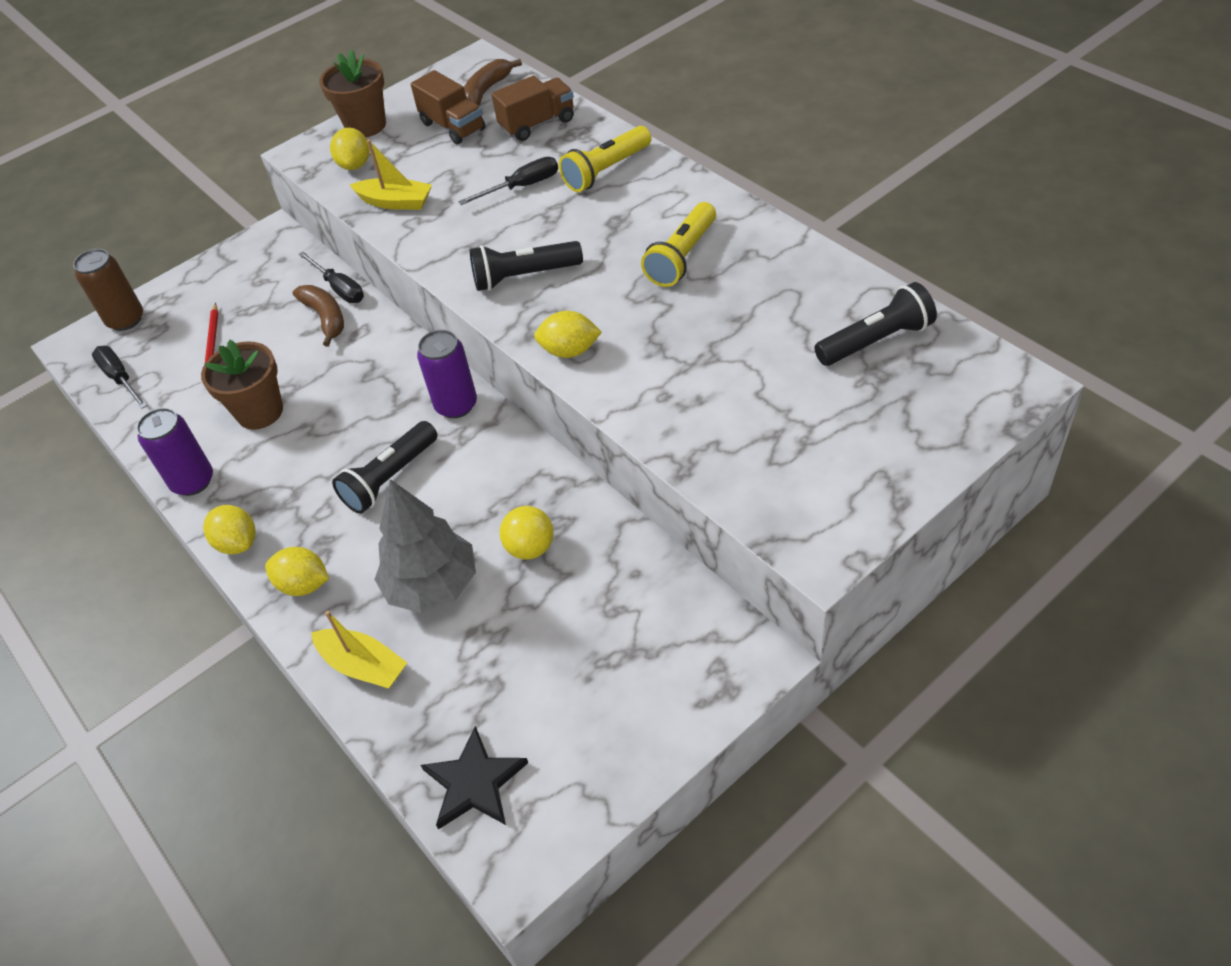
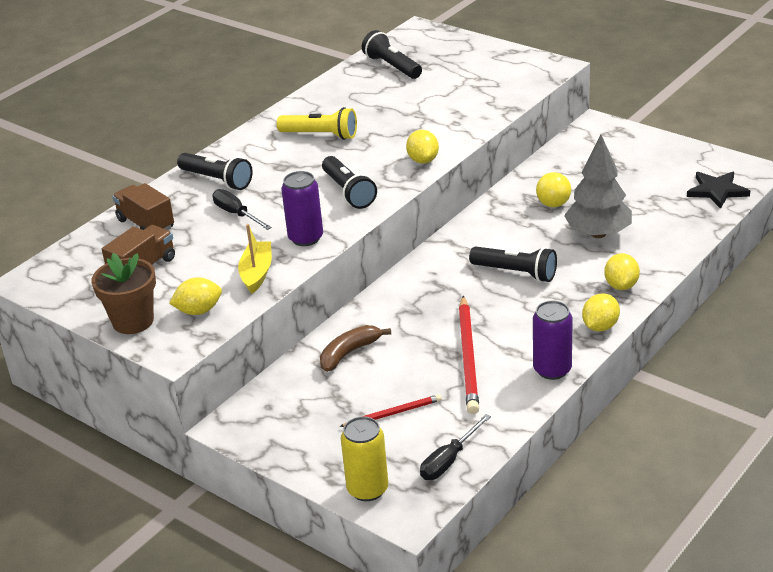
camera: 105 degrees left, 15 degrees down
brown can [73,249,143,331] -> yellow can [341,416,388,501]
brown flower pot [201,340,283,430] -> red pencil [459,296,479,414]
black screwdriver [298,252,364,303] -> none
yellow boat [311,611,407,689] -> none
purple can [417,330,477,418] -> purple can moved to [281,171,323,246]
brown banana [464,59,522,106] -> none
yellow flashlight [559,126,651,192] -> black flashlight [177,153,253,190]

